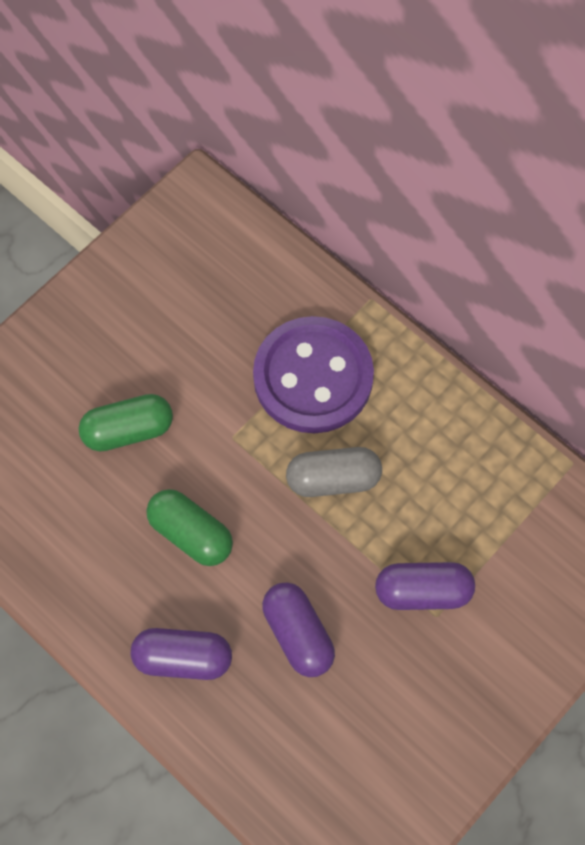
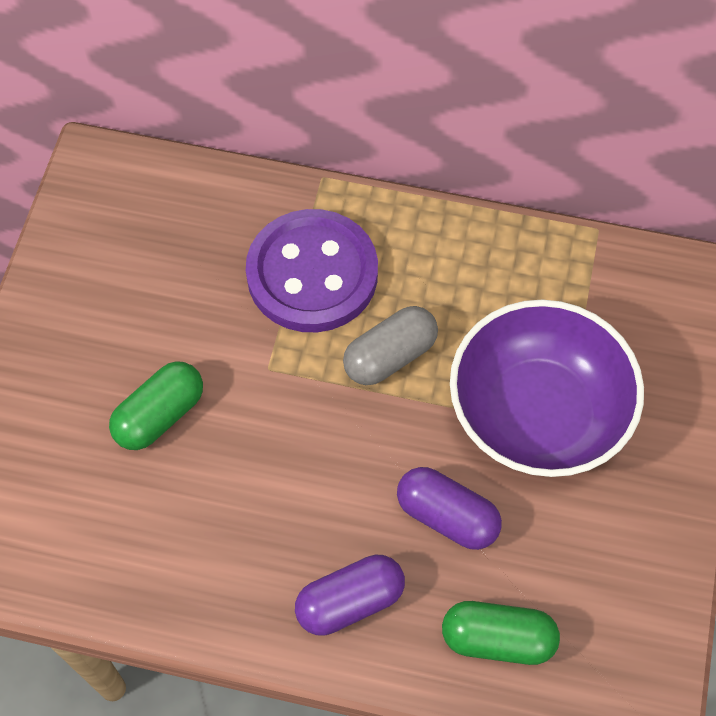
camera: 30 degrees left, 5 degrees down
green capsule [146,489,233,566] -> green capsule moved to [442,601,560,665]
purple capsule [375,562,475,610] -> purple bowl [450,300,644,477]

